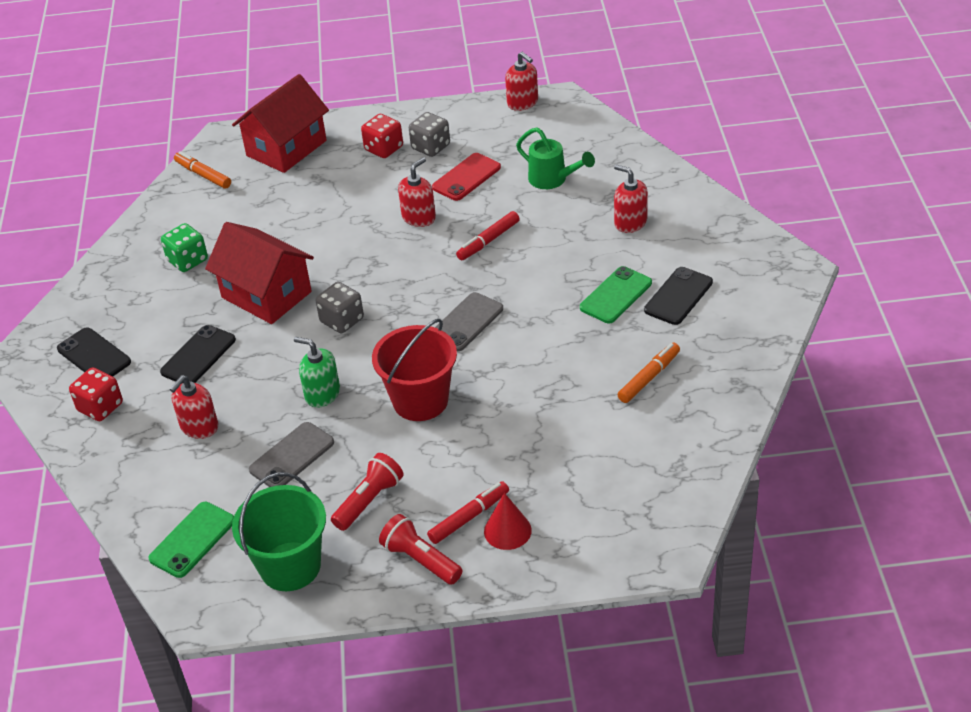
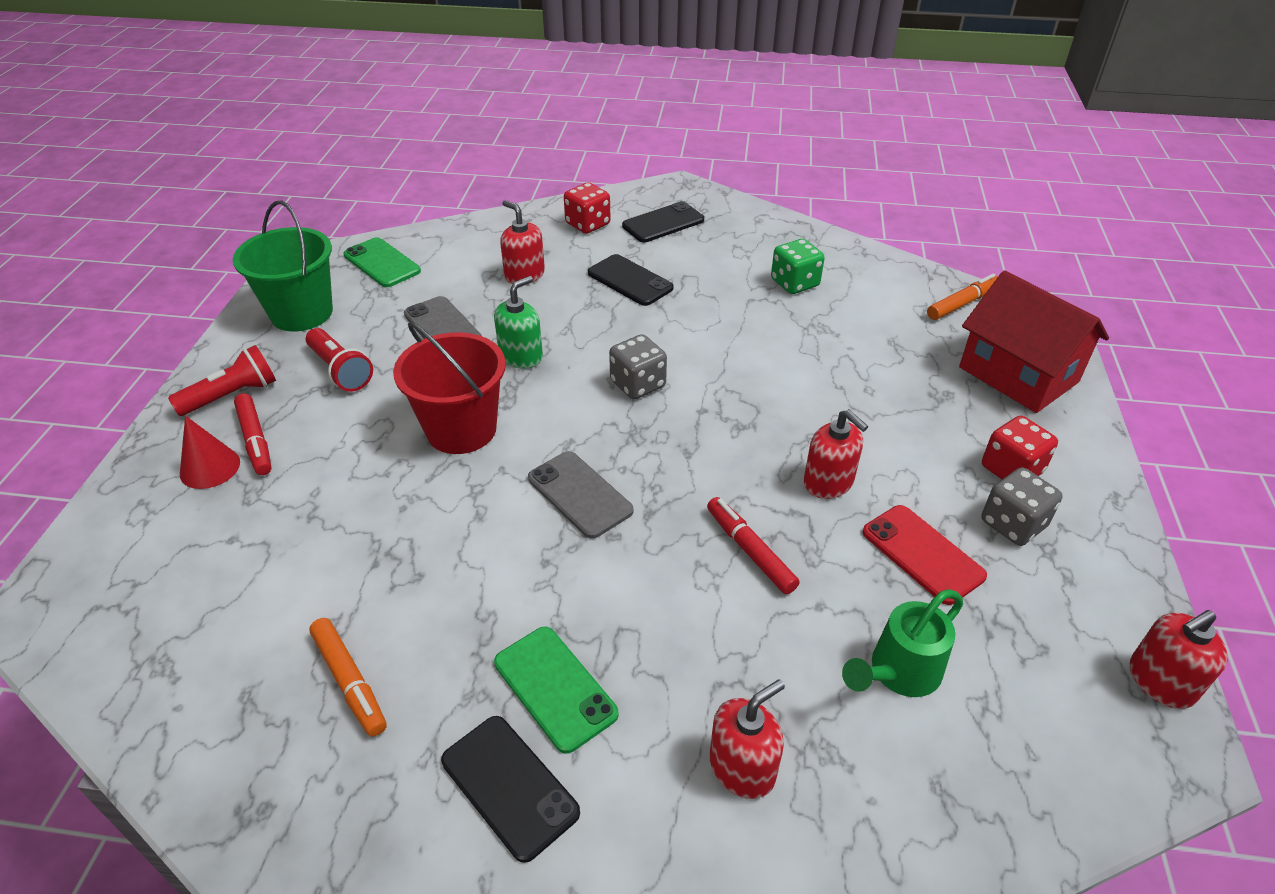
camera: 100 degrees right, 0 degrees up
red house [205,222,314,324] -> none

